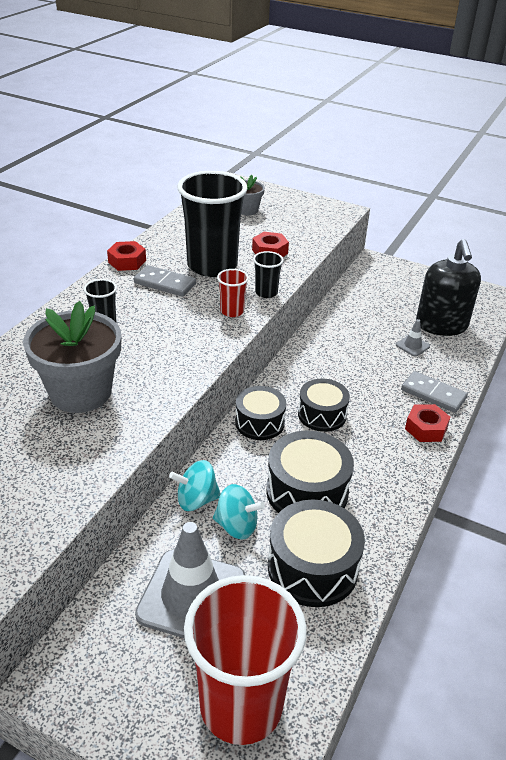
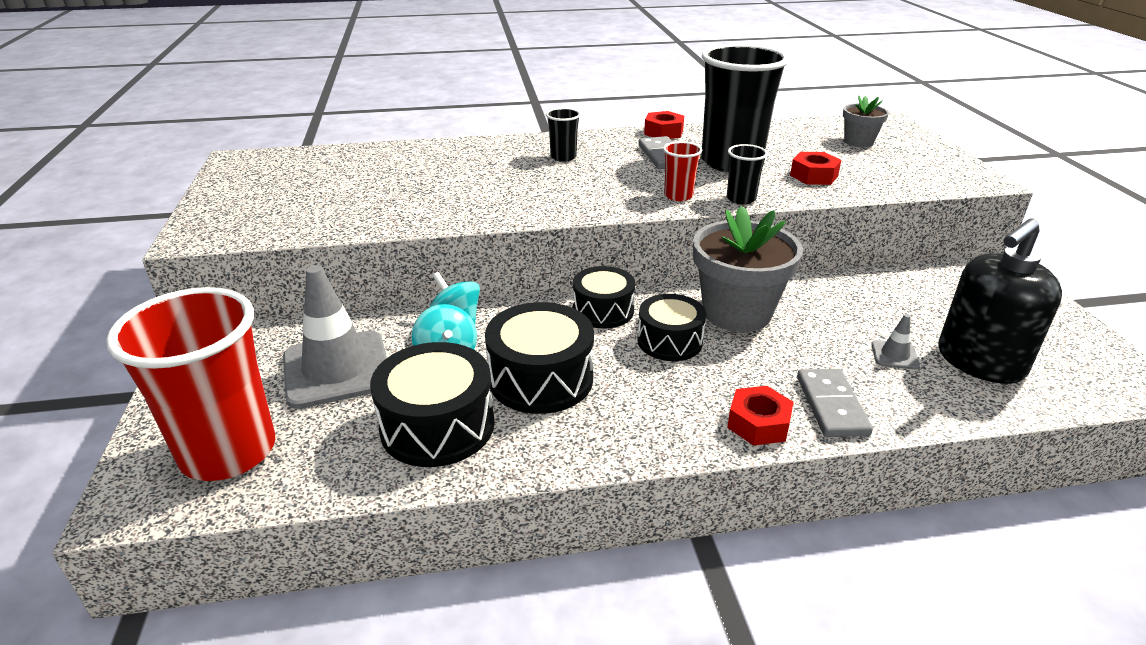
camera: 55 degrees right, 5 degrees down
grey flower pot [23,301,121,413] -> grey flower pot moved to [693,206,803,332]

